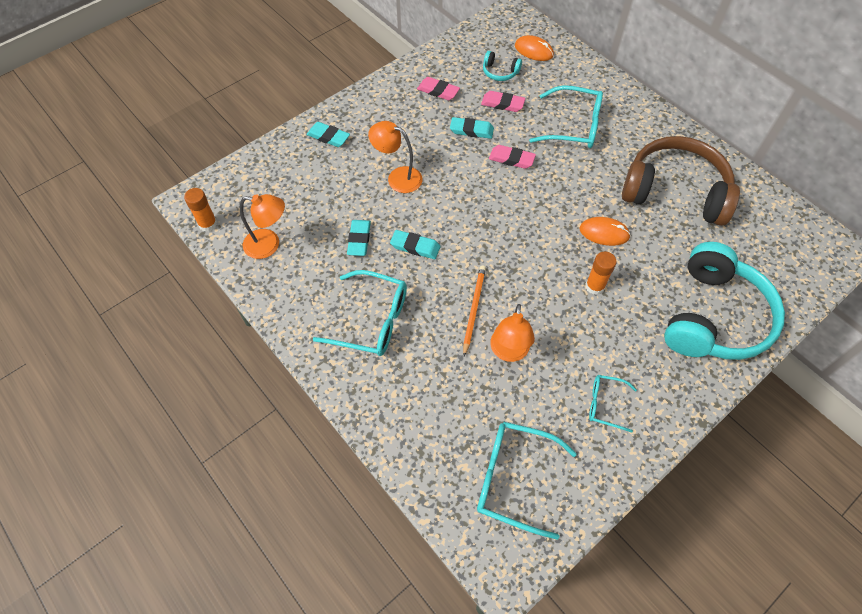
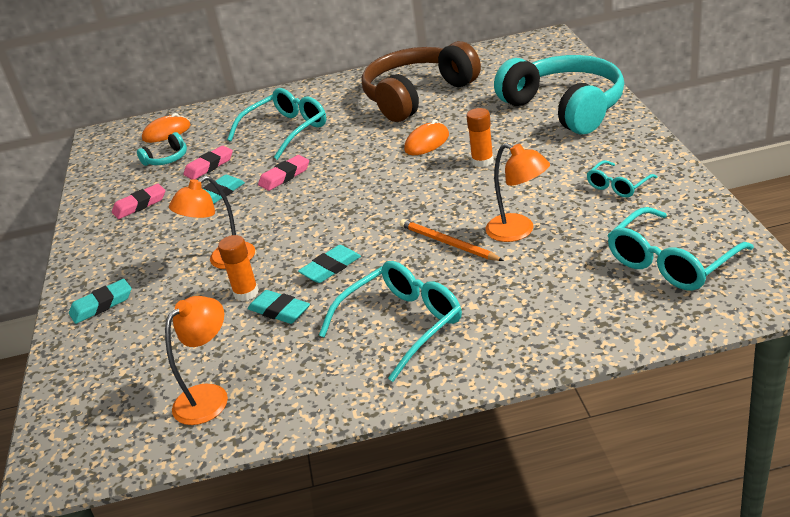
camera: 55 degrees left, 25 degrees down
orange glue stick [184,188,217,232] -> orange glue stick moved to [218,235,259,301]

